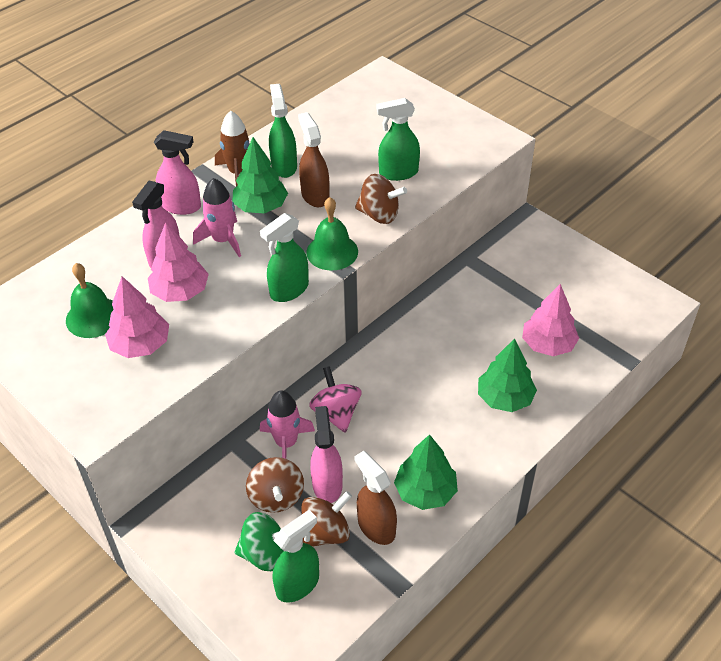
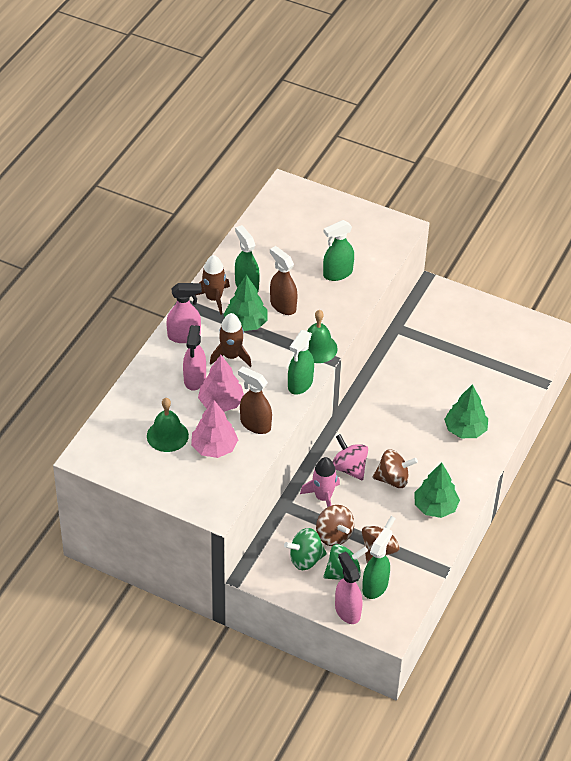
camera: 20 degrees left, 0 degrees up
pink rocket [193,178,241,257] -> brown rocket [210,313,251,367]
pink spray bottle [310,406,343,503] -> pink spray bottle moved to [335,552,363,624]
brown spray bottle [354,451,397,545] -> brown spray bottle moved to [238,366,272,434]
brown spinning top [355,174,407,224] -> brown spinning top moved to [373,449,418,488]
pink tree [522,284,579,356] -> none
none -> green spinning top [284,528,327,570]

